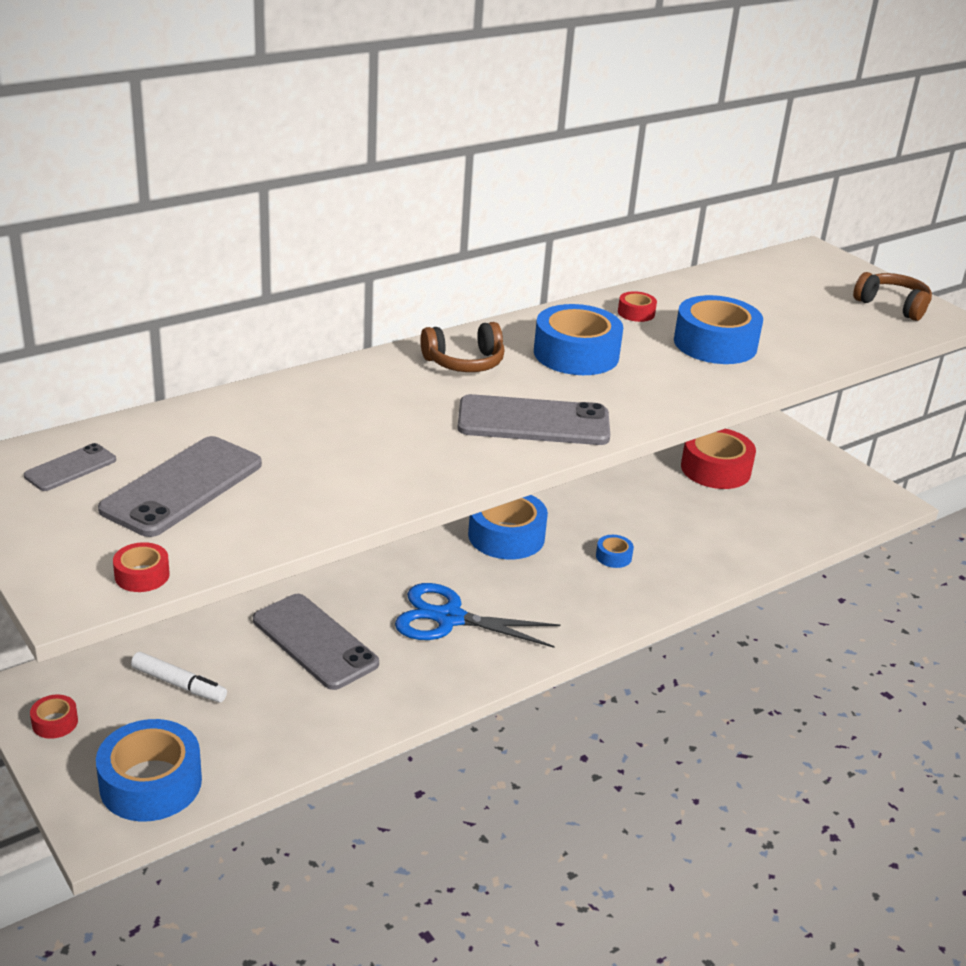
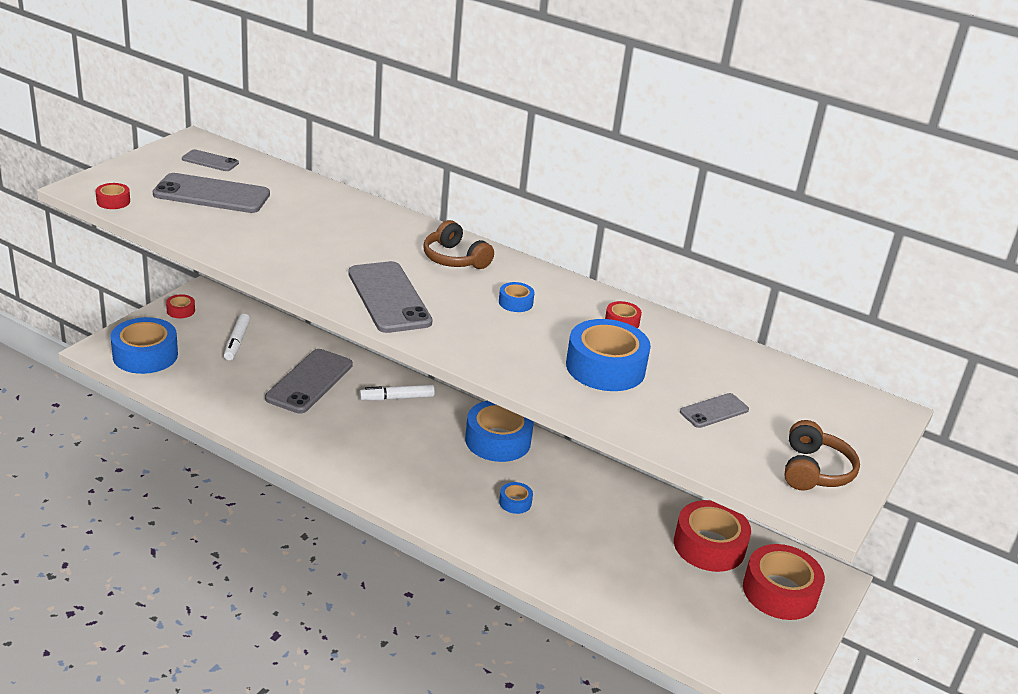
camera: 65 degrees right, 0 degrees up
blue scissors [395,583,560,648] -> none
blue tape [534,304,623,375] -> blue tape [499,282,534,312], size x0.46
none -> white marker [359,384,435,401]
none -> grey phone [680,393,749,428]
none -> red tape [743,544,825,620]

